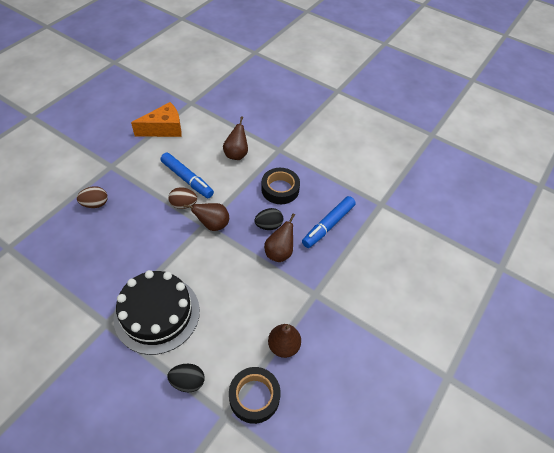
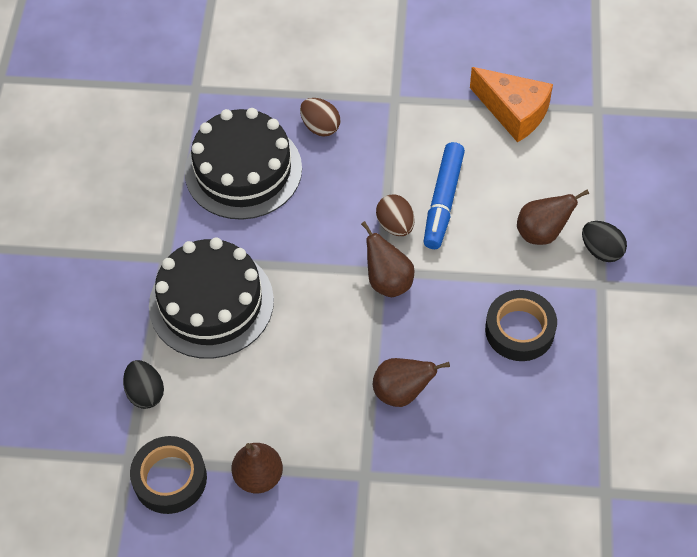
camera: 65 degrees right, 5 degrees up
black egg [254,208,283,230] -> black egg moved to [582,221,627,262]
blue marker [302,196,356,248] -> none
none -> black cake [185,108,302,220]

